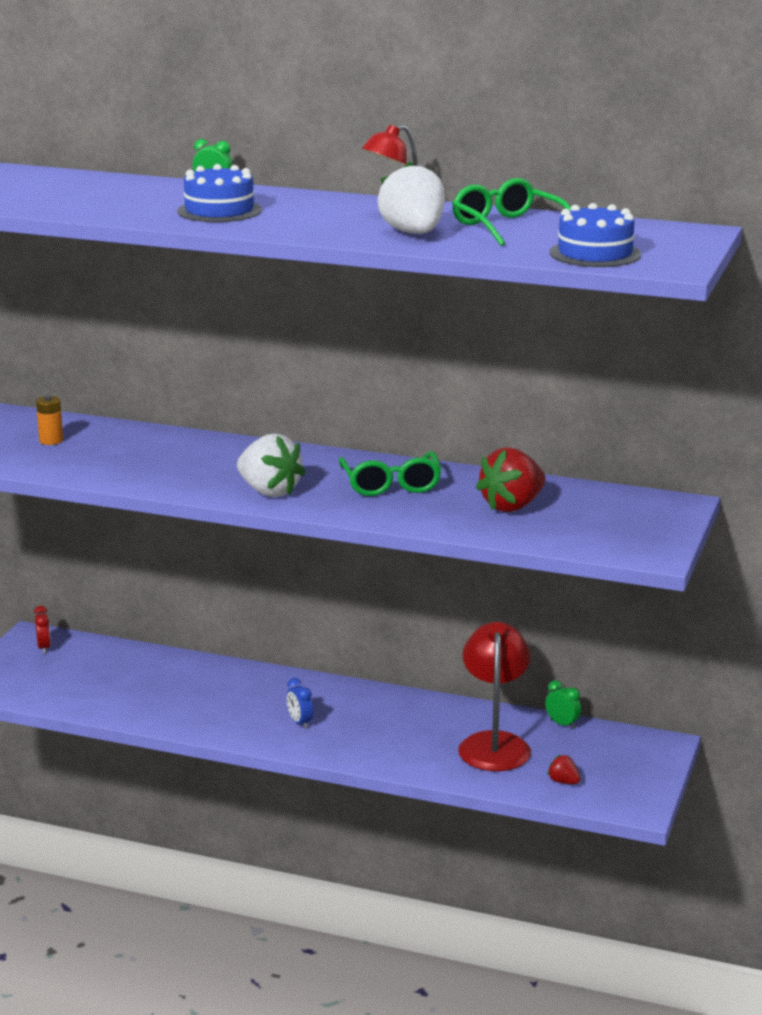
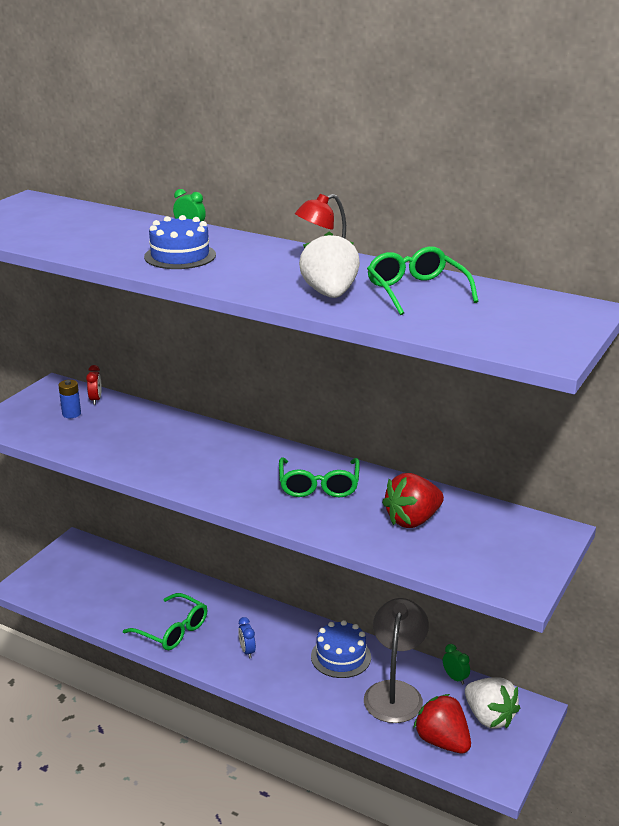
camera: 10 degrees right, 5 degrees up
red clock [34,606,51,654] -> red clock moved to [86,365,102,405]
orange battery [36,395,63,445] -> blue battery [58,380,81,418]
white strawberry [237,434,306,497] -> white strawberry moved to [465,677,520,728]
red lamp [458,622,531,771] -> grey lamp [364,598,429,723]
red strawberry [547,755,581,784] -> red strawberry [413,694,471,753], size x2.15
blue cake [549,203,641,267] -> blue cake moved to [311,620,371,678]
none -> green glasses [123,593,207,650]

